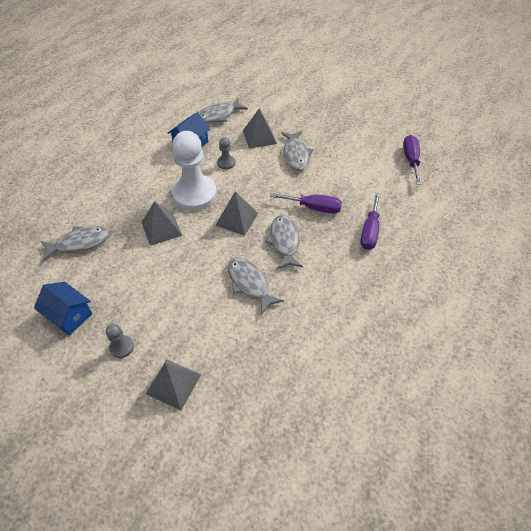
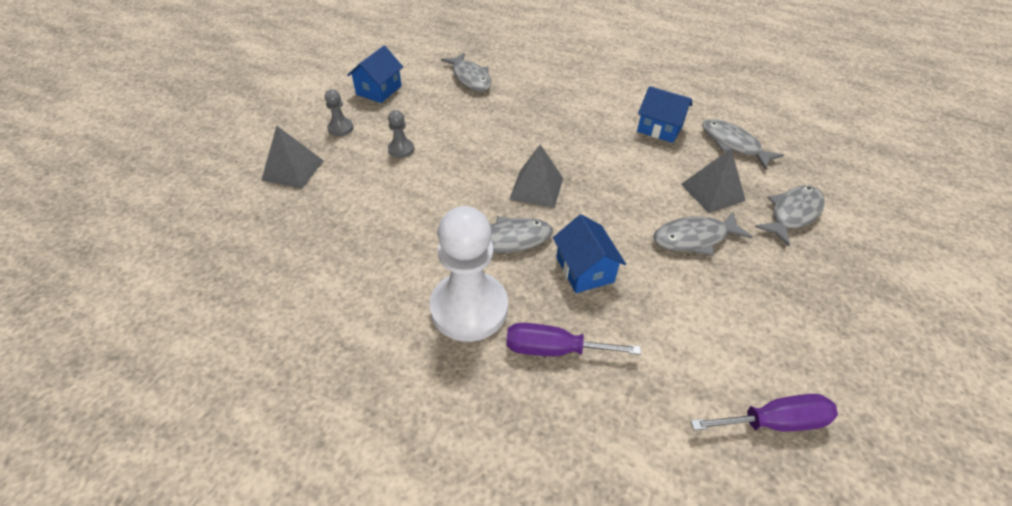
camera: 80 degrees right, 5 degrees down
grey pyramid [141,201,182,246] -> none
white pawn [172,131,217,211] -> white pawn moved to [430,206,508,342]
grey pawn [217,137,235,170] -> grey pawn moved to [388,110,414,158]
grey fish [228,257,284,315] -> grey fish moved to [755,186,825,247]
purple screwdriver [270,193,342,213] -> blue house [553,214,626,293]

